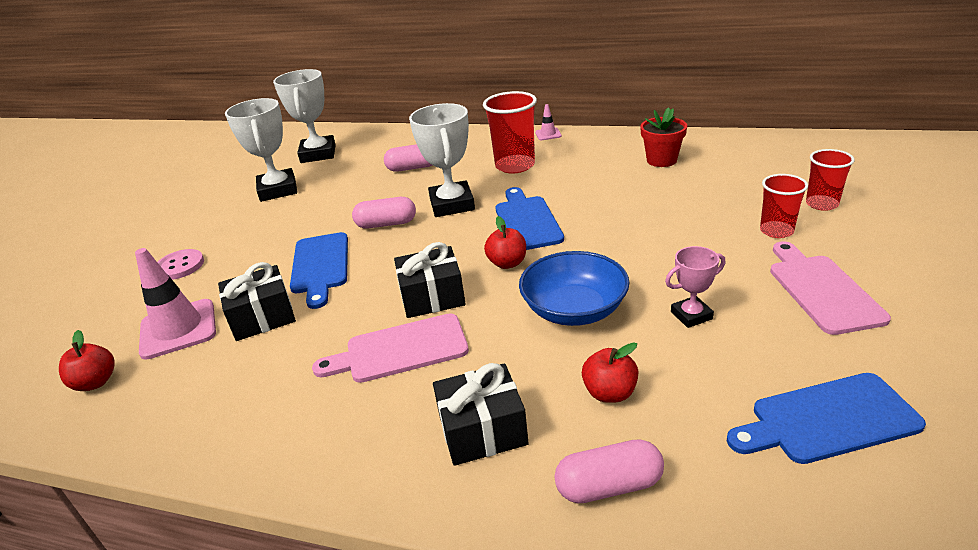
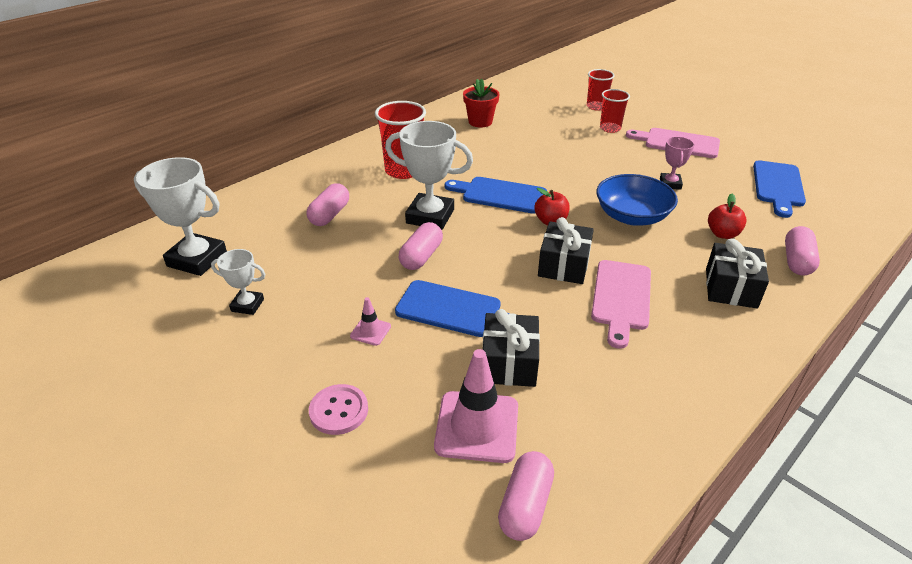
camera: 65 degrees left, 5 degrees up
red apple [59,330,115,391] -> pink capsule [498,451,554,541]
white trophy [225,98,297,202] -> white trophy [211,249,265,315], size x0.54
pink traffic cone [535,104,562,140] -> pink traffic cone moved to [350,297,391,346]

